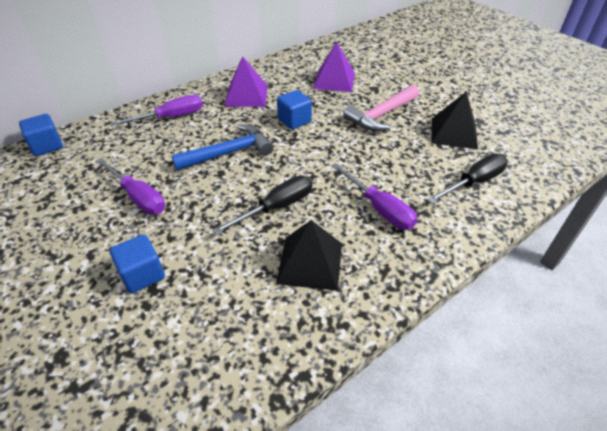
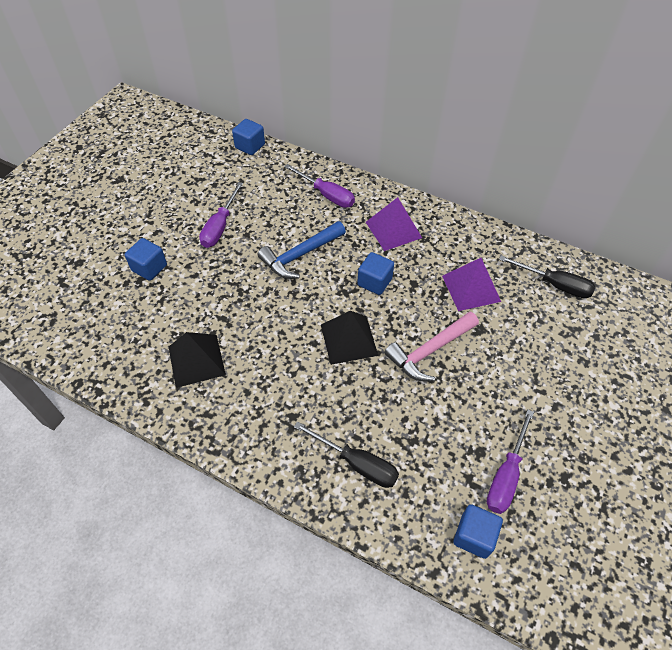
camera: 65 degrees right, 10 degrees up
blue hammer [171,124,274,171] -> blue hammer turned 105 degrees clockwise [258,221,346,279]
black screwdriver [212,176,312,235] -> black screwdriver moved to [499,256,596,298]
purple screwdriver [331,163,418,230] -> purple screwdriver moved to [487,410,534,514]
pink hammer [343,85,419,131] -> pink hammer turned 60 degrees counterclockwise [384,311,479,381]
black pyramid [431,92,478,149] -> black pyramid moved to [321,311,378,365]
none -> blue cube [453,504,503,559]

